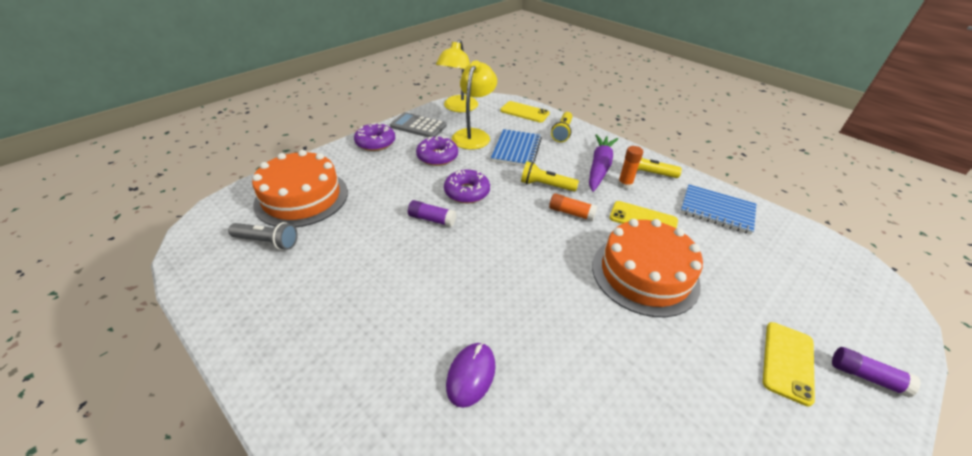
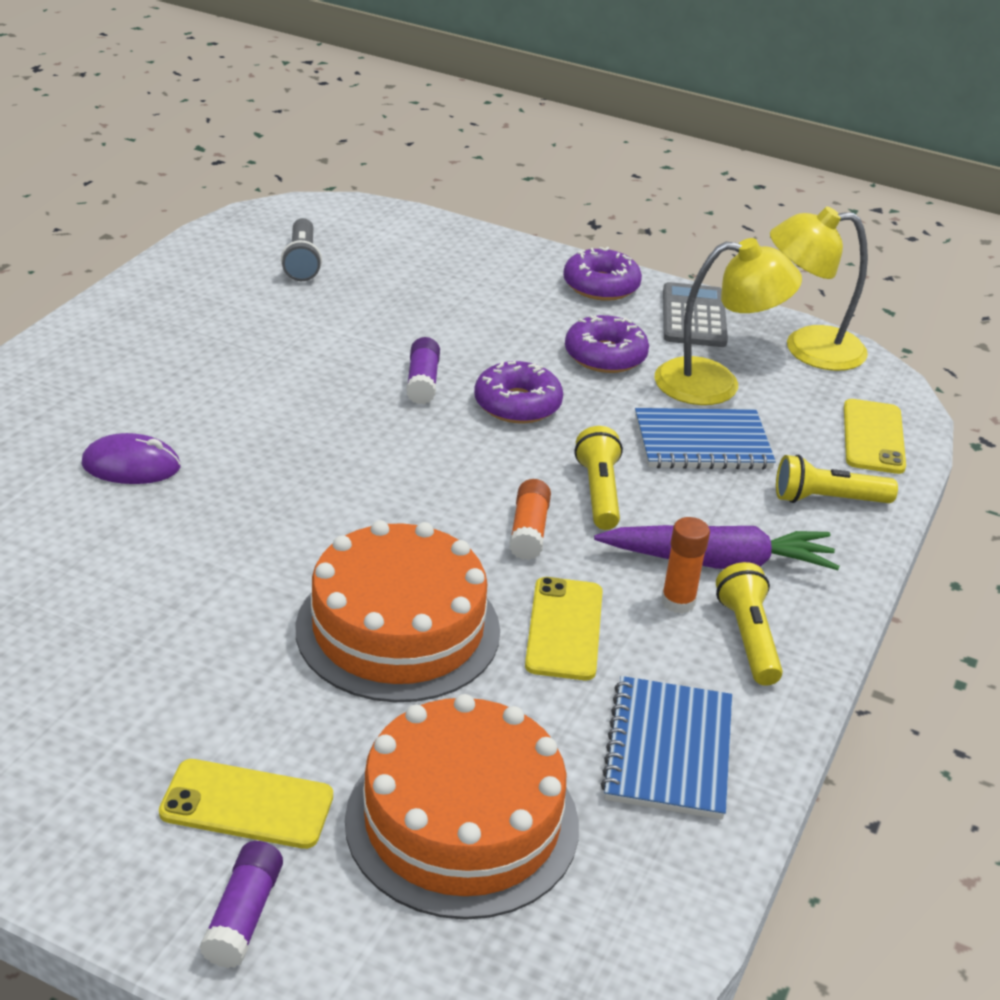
camera: 70 degrees right, 5 degrees down
orange cake [252,150,348,227] -> orange cake moved to [345,694,579,920]

